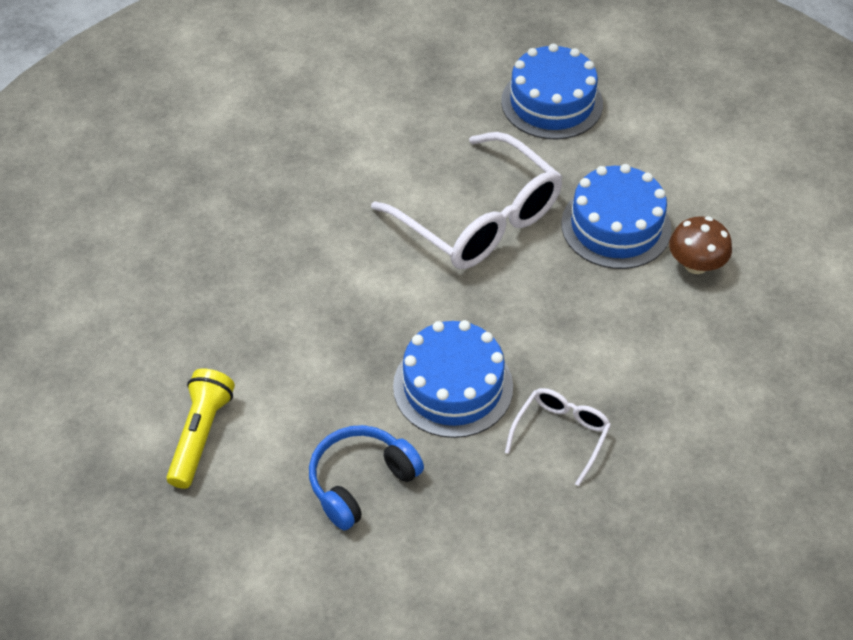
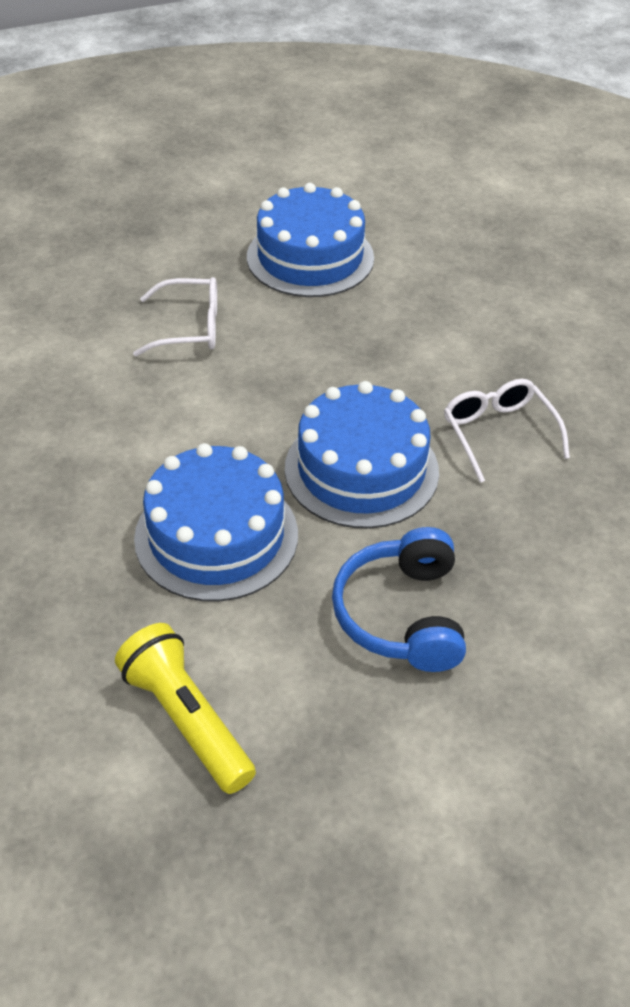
camera: 50 degrees left, 5 degrees down
white glasses [371,132,563,269] -> white glasses [133,277,217,356], size x0.50
blue cake [501,43,603,140] -> blue cake moved to [134,443,298,601]
brown mushroom [669,216,732,274] -> none

